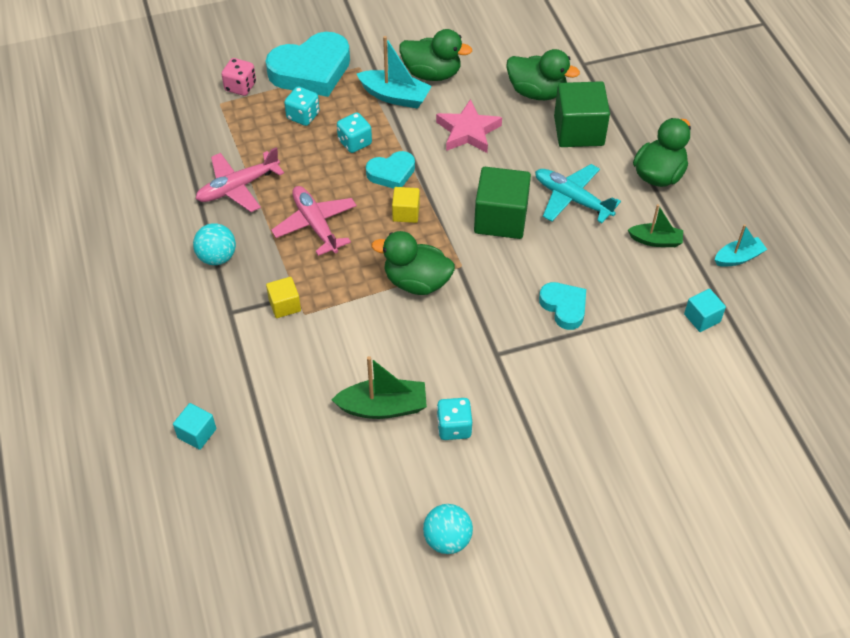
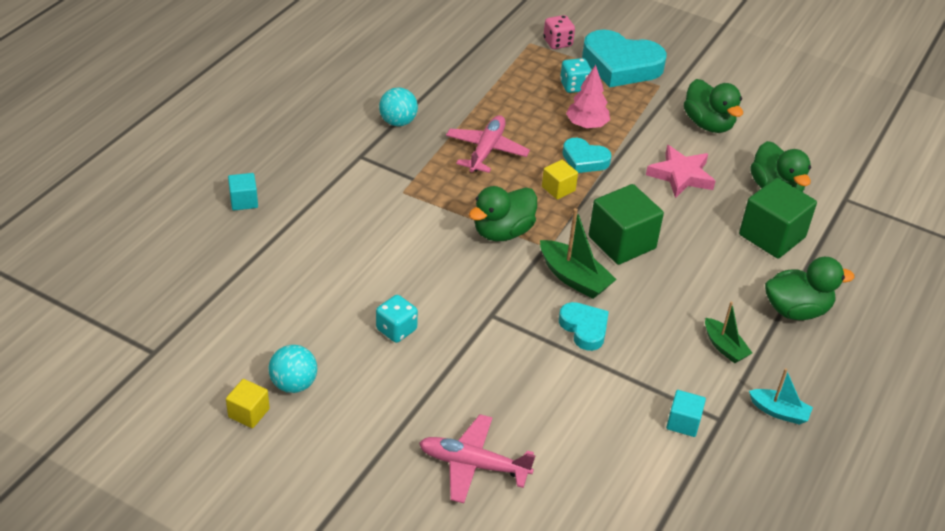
camera: 45 degrees right, 10 degrees down
pink plane [196,147,284,212] -> pink plane moved to [419,414,536,503]
yellow cube [266,277,301,318] -> yellow cube moved to [226,379,270,428]
green boat [332,356,427,419] -> green boat moved to [540,208,617,299]
turquoise dice [337,112,372,153] -> pink tree [566,65,610,128]
turquoise boat [357,36,432,109] -> none
green duck [372,231,455,295] -> green duck turned 105 degrees counterclockwise [469,186,537,241]
turquoise plane [535,164,621,223] -> none
turquoise heart [539,282,586,330] -> turquoise heart turned 45 degrees counterclockwise [559,302,609,351]

